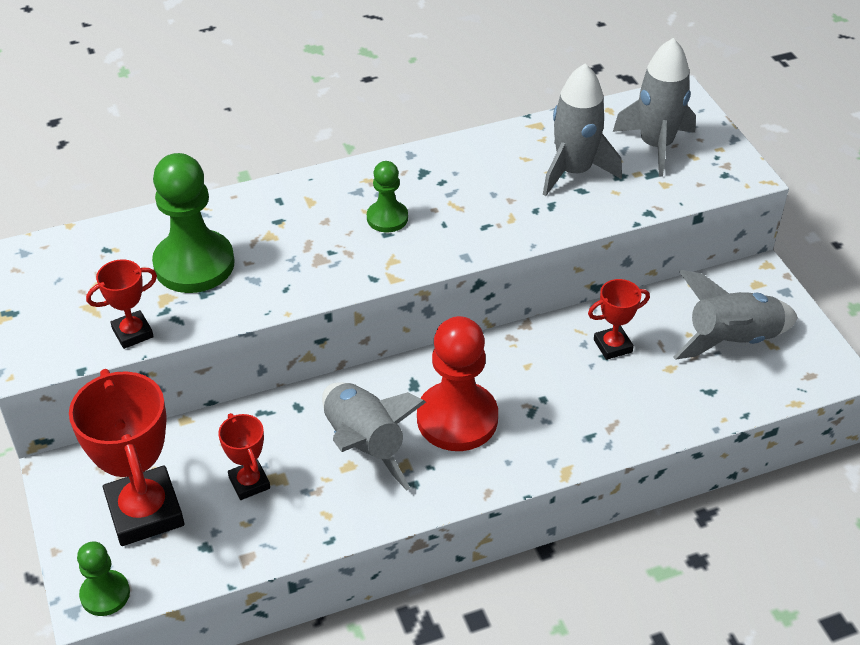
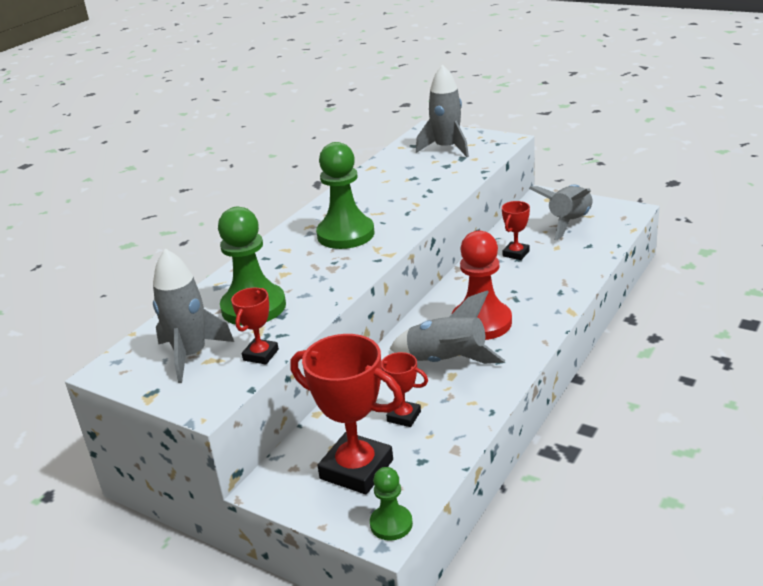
camera: 35 degrees left, 15 degrees down
green pawn [367,161,408,232] -> green pawn [316,142,374,249], size x1.86
grey rocket [543,63,622,196] -> grey rocket moved to [153,249,234,383]

